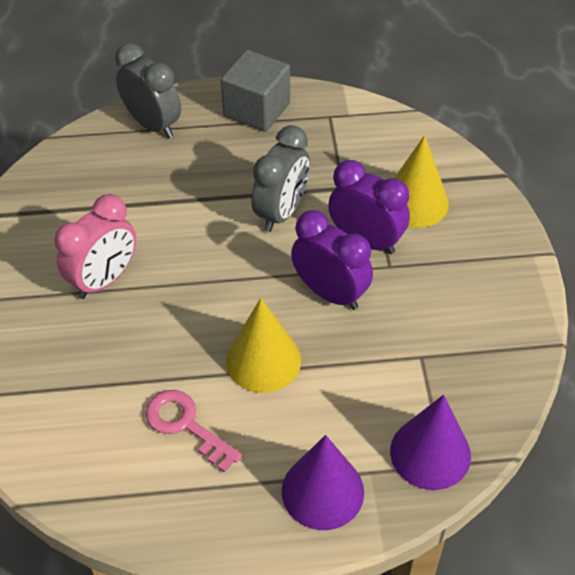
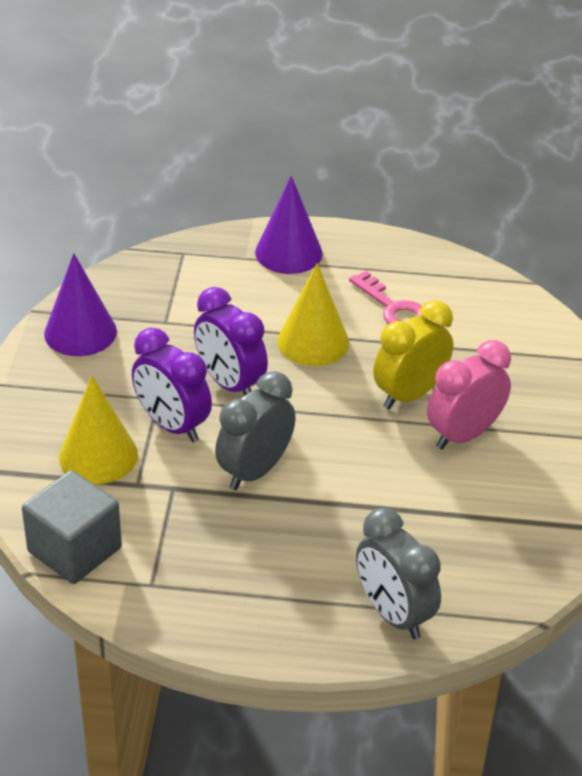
camera: 170 degrees left, 10 degrees down
grey cube [221,50,290,132] -> grey cube moved to [22,470,122,584]
purple cone [390,395,471,490] -> purple cone moved to [44,253,117,356]
none -> yellow clock [373,300,453,409]

